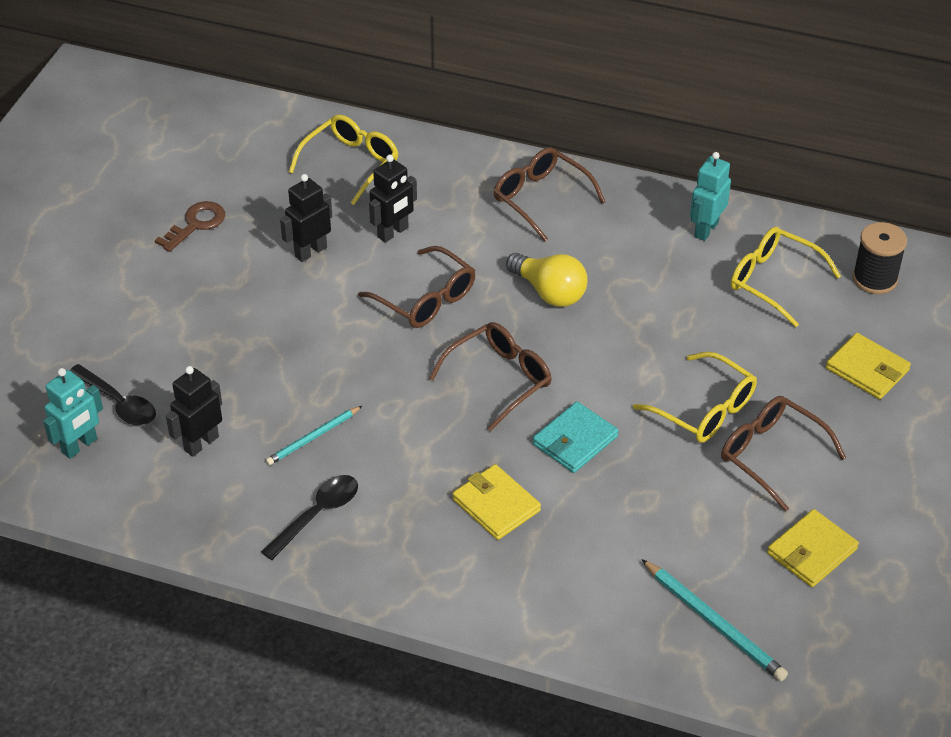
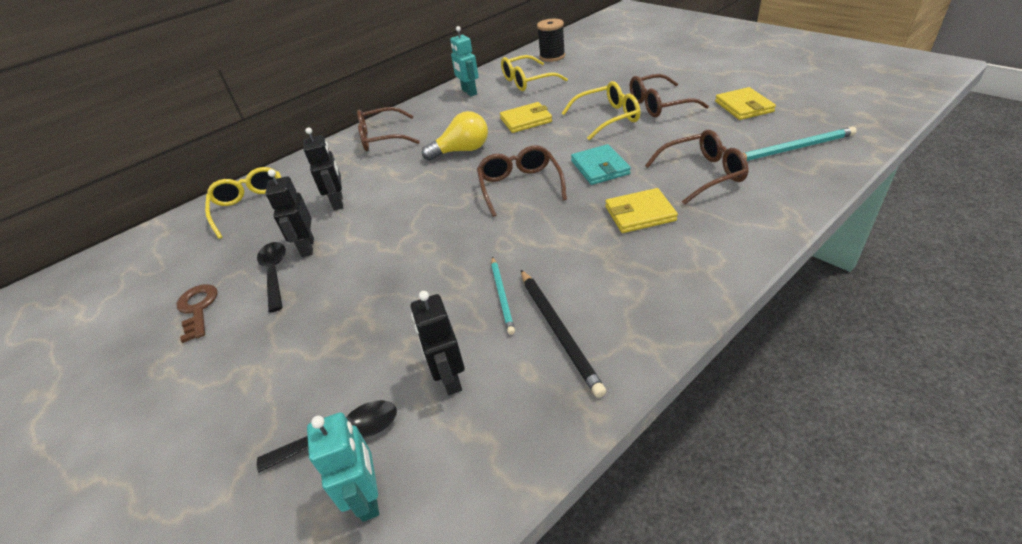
camera: 55 degrees left, 5 degrees down
black spoon [261,475,358,560] -> black spoon moved to [257,242,286,313]
brown glasses [358,246,475,328] -> brown glasses moved to [645,130,749,205]
yellow wallet [826,333,911,399] -> yellow wallet moved to [500,102,552,133]
none -> black pencil [521,270,606,398]

